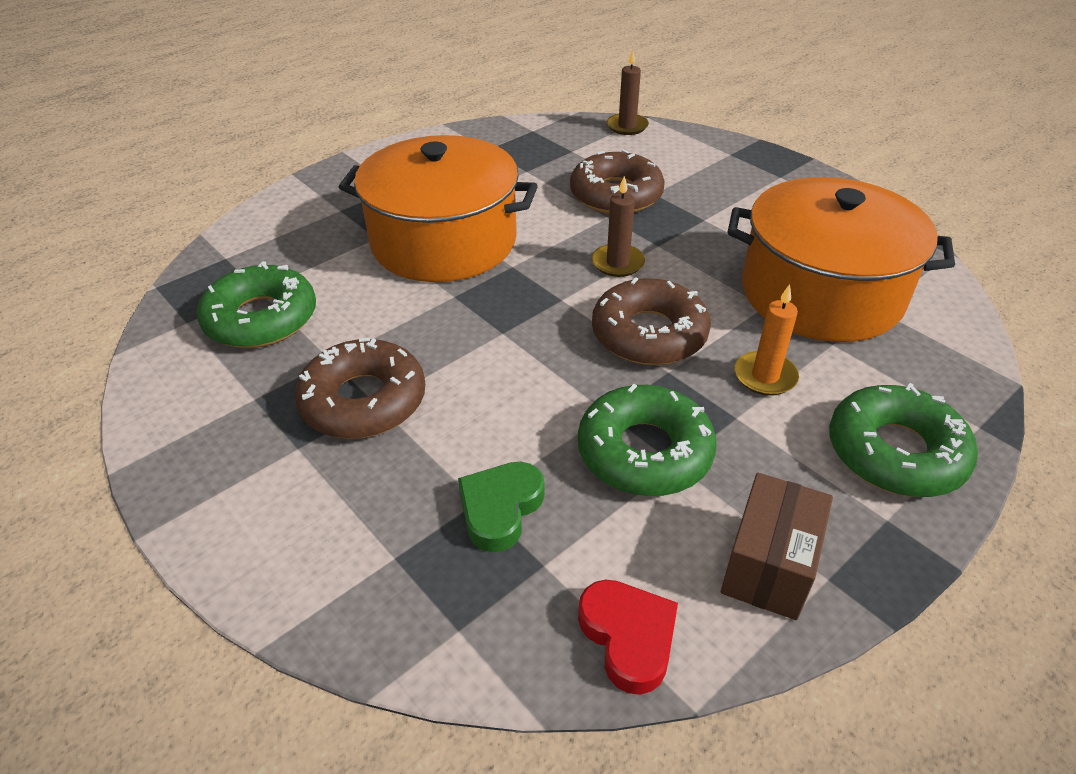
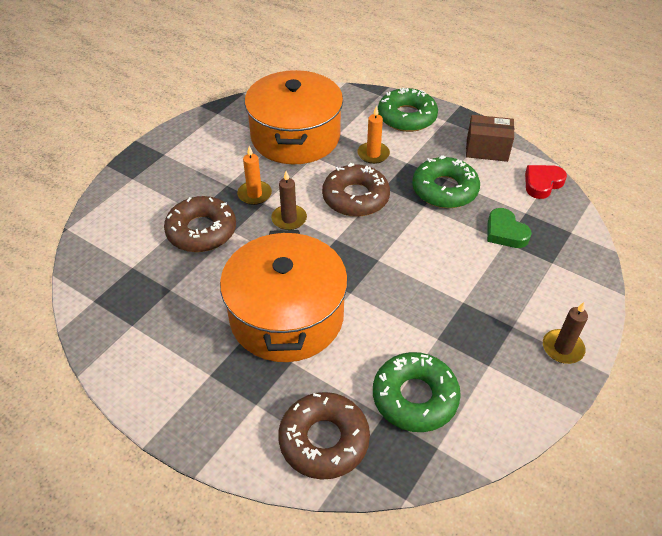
camera: 105 degrees left, 5 degrees up
brown donut [295,338,425,439] -> brown donut moved to [278,392,370,479]
green heart [458,462,544,552] -> green heart turned 45 degrees clockwise [487,208,532,248]
brown candle [607,50,649,135] -> brown candle moved to [543,302,588,364]
none -> orange candle [237,146,272,205]

